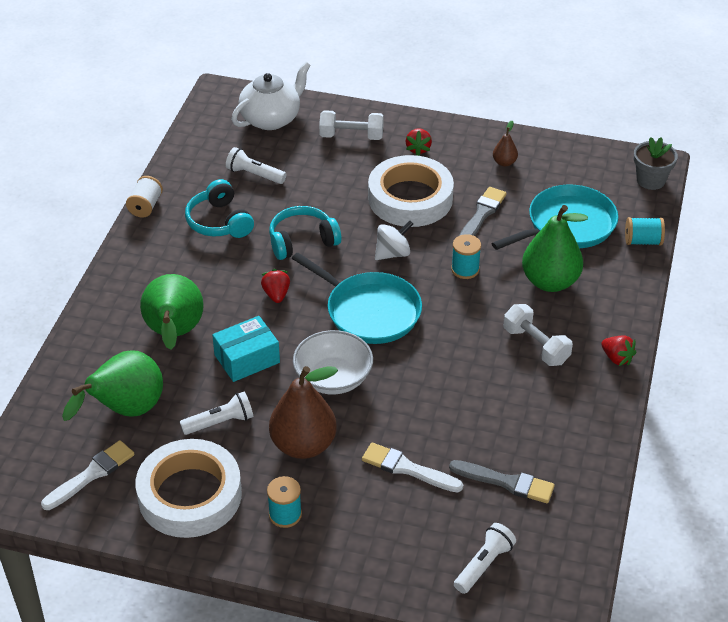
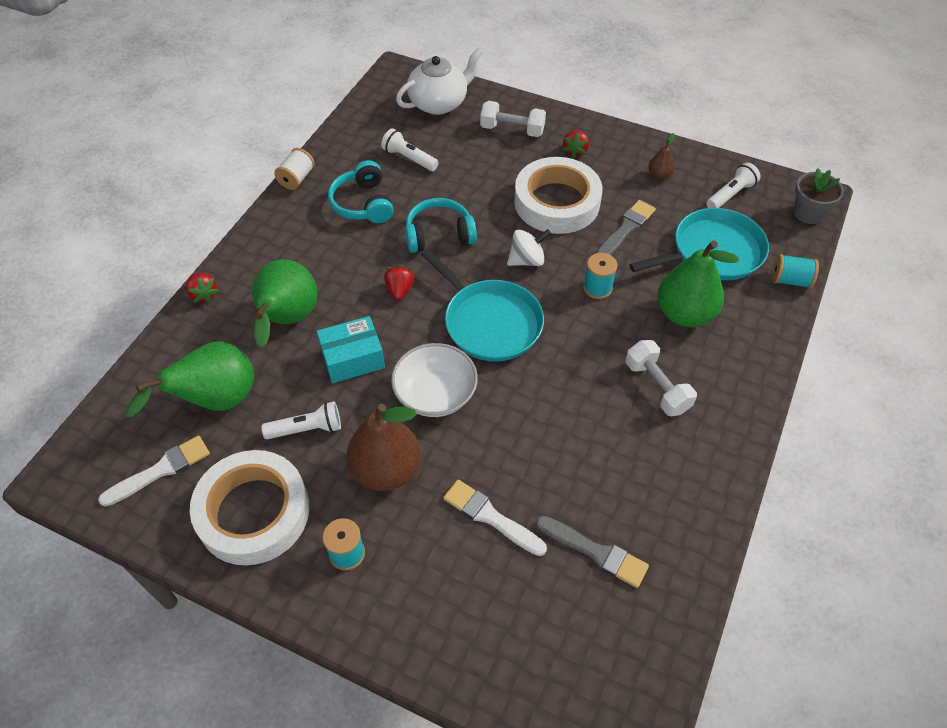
camera: 10 degrees right, 10 degrees up
white flashlight [454,523,516,594] -> white flashlight moved to [706,163,761,208]
red strawberry [601,335,636,366] -> red strawberry moved to [186,273,219,303]

